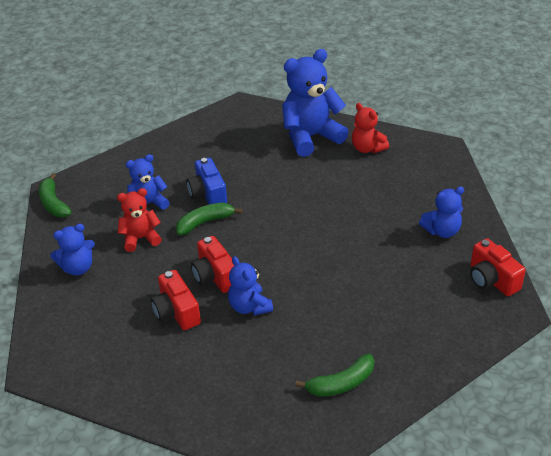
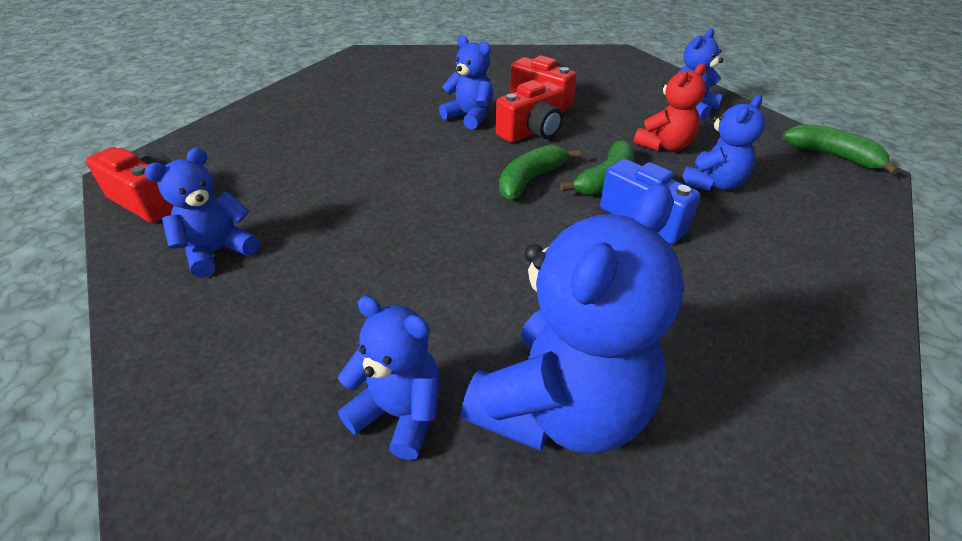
camera: 155 degrees right, 0 degrees up
red camera [191,236,234,293] -> red camera turned 105 degrees clockwise [496,80,564,143]
green banana [295,354,374,397] -> green banana moved to [499,144,580,200]
red teddy bear [352,103,389,153] -> blue teddy bear [338,296,440,460]

